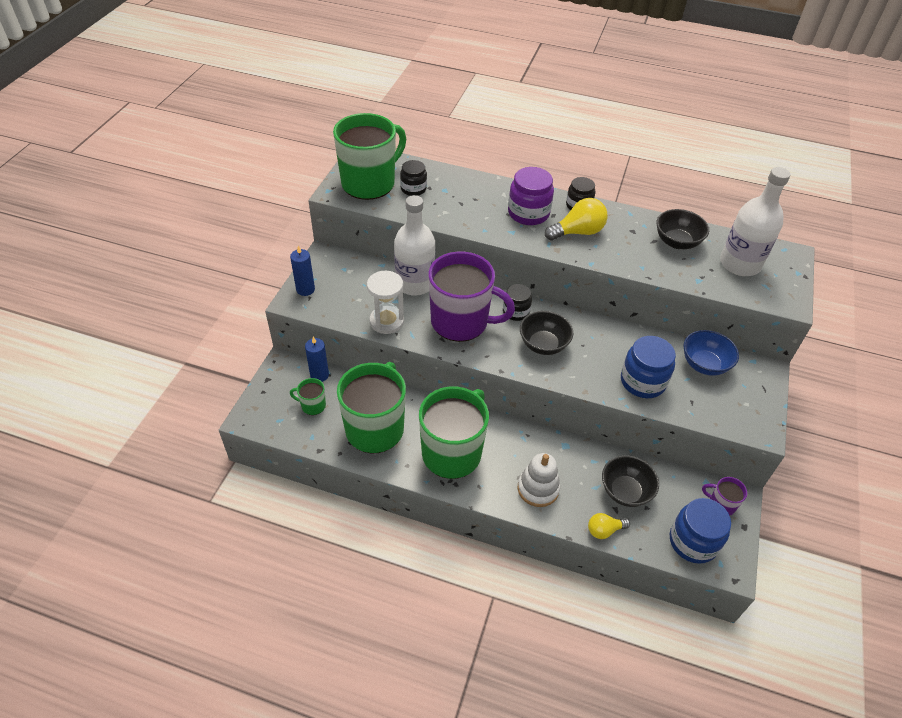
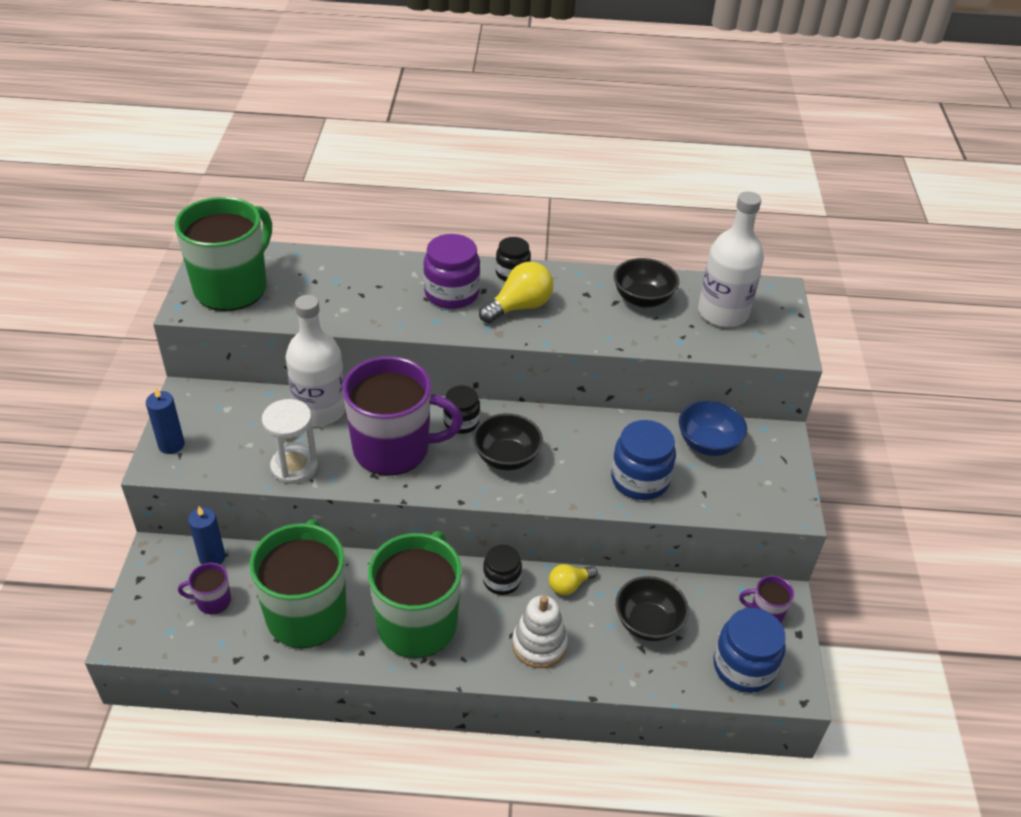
camera: 15 degrees left, 5 degrees down
green mug [290,378,326,415] -> purple mug [178,563,231,614]
black jar [400,160,427,196] -> black jar moved to [483,545,522,595]
yellow light bulb [588,513,630,539] -> yellow light bulb moved to [549,564,597,595]

